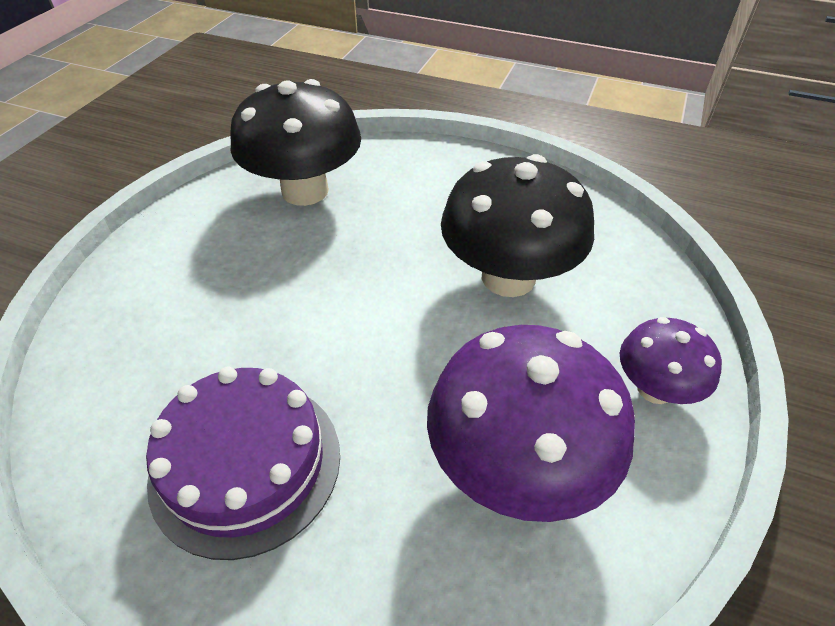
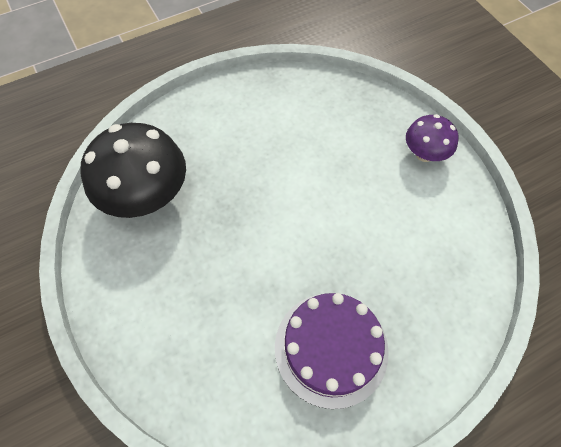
camera: 50 degrees left, 15 degrees up
purple mushroom [427,325,635,522] -> none
black mushroom [441,154,594,297] -> none

